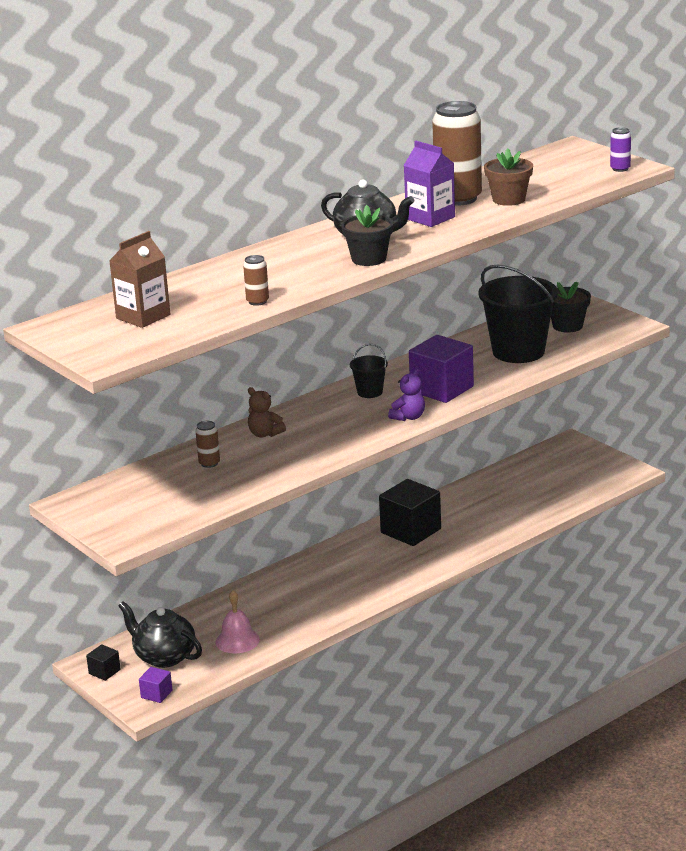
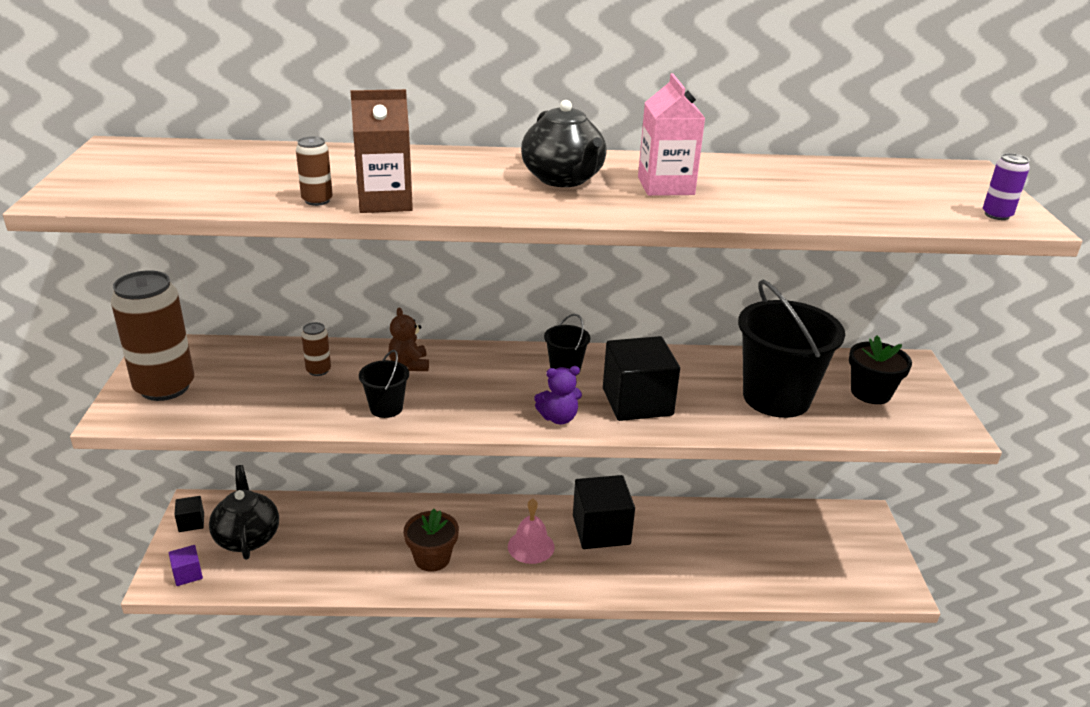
camera: 35 degrees right, 5 degrees up
brown carton [109,231,170,328] -> brown carton moved to [350,89,413,213]
pink bell [216,590,260,654] -> pink bell moved to [508,499,555,564]
black flower pot [341,205,394,266] -> none
purple carton [403,141,455,227] -> pink carton [638,73,705,196]
purple cube [409,335,474,403] -> black cube [603,336,680,421]
brown can [432,101,482,206] -> brown can moved to [111,270,194,401]
brown flower pot [484,149,533,206] -> brown flower pot moved to [404,509,459,572]
none -> black bucket [359,350,409,418]

